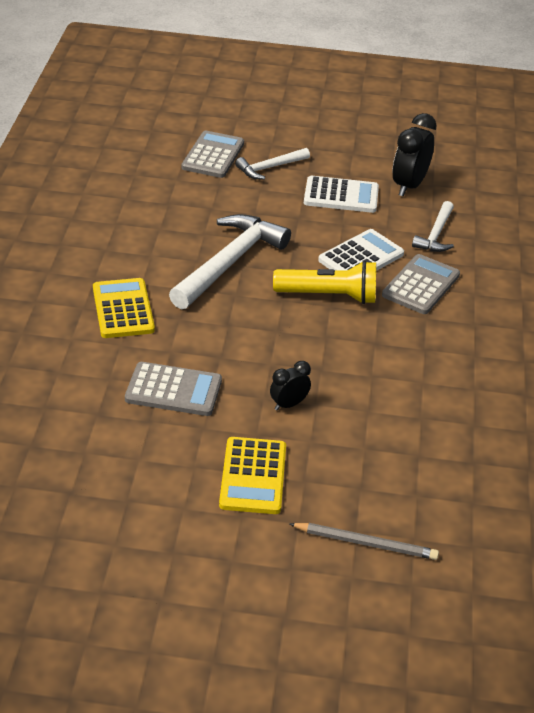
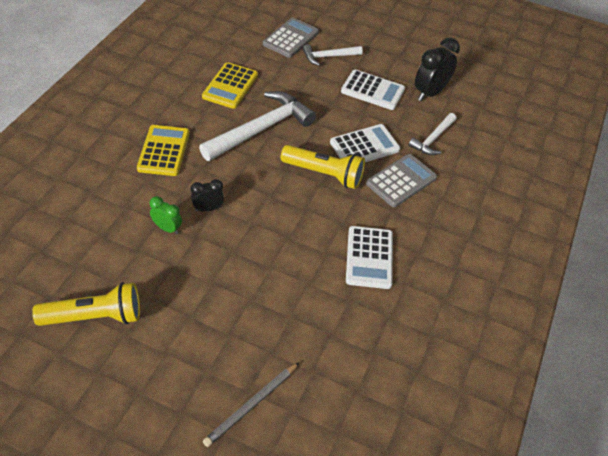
camera: 15 degrees right, 10 degrees up
grey calculator [125,362,222,416] -> green clock [150,196,182,234]
yellow calculator [219,437,286,514] -> yellow calculator moved to [202,62,258,109]
black clock [270,361,311,410] -> black clock moved to [191,179,224,212]
grey pencil [290,523,439,560] -> grey pencil turned 105 degrees clockwise [203,362,299,447]
none -> yellow flashlight [32,282,140,326]
none -> white calculator [346,226,393,289]

